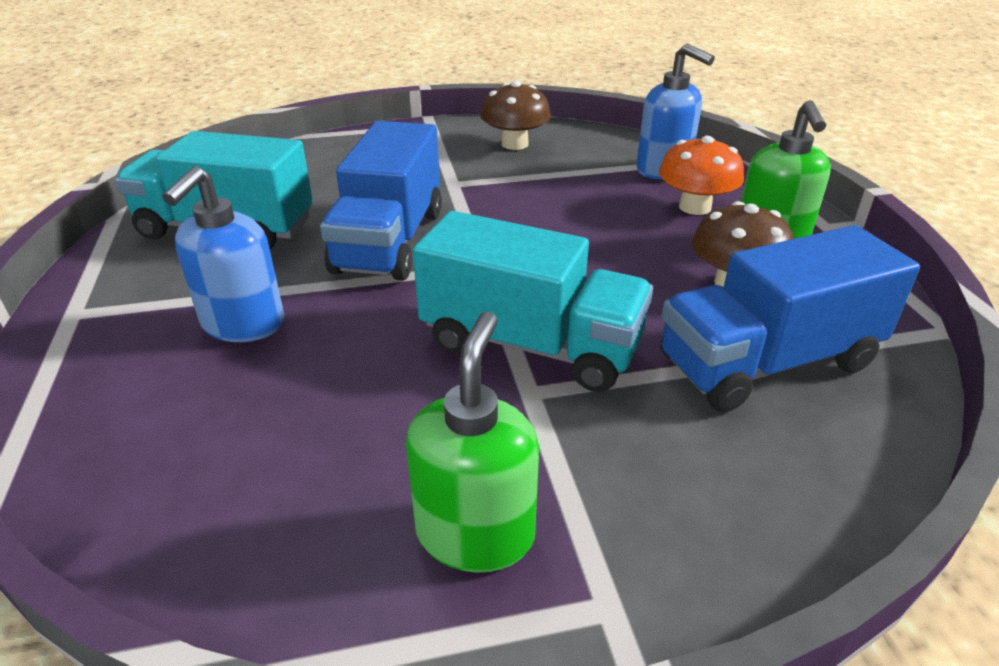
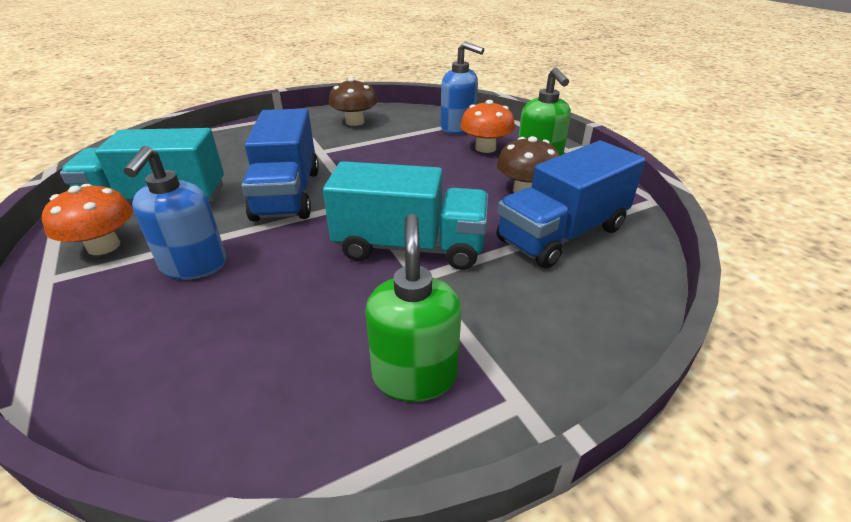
camera: 15 degrees left, 0 degrees up
none -> orange mushroom [42,184,133,255]

